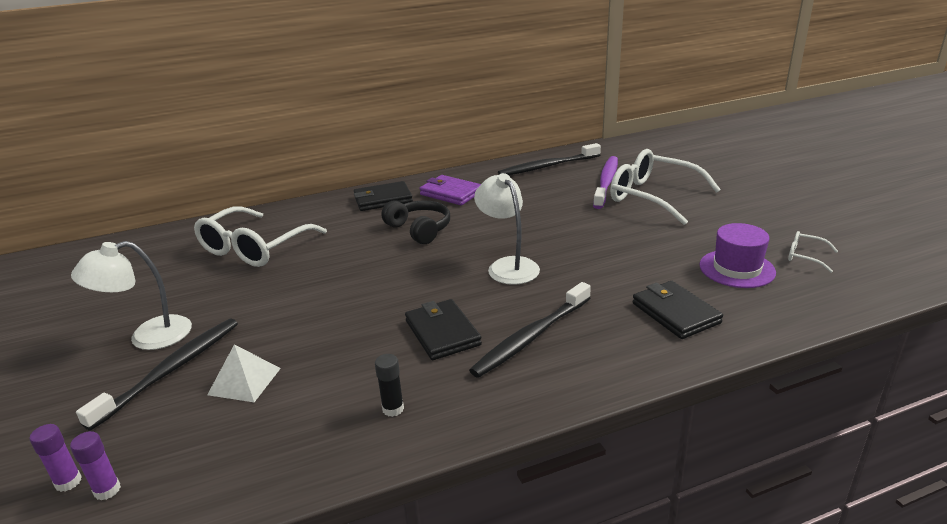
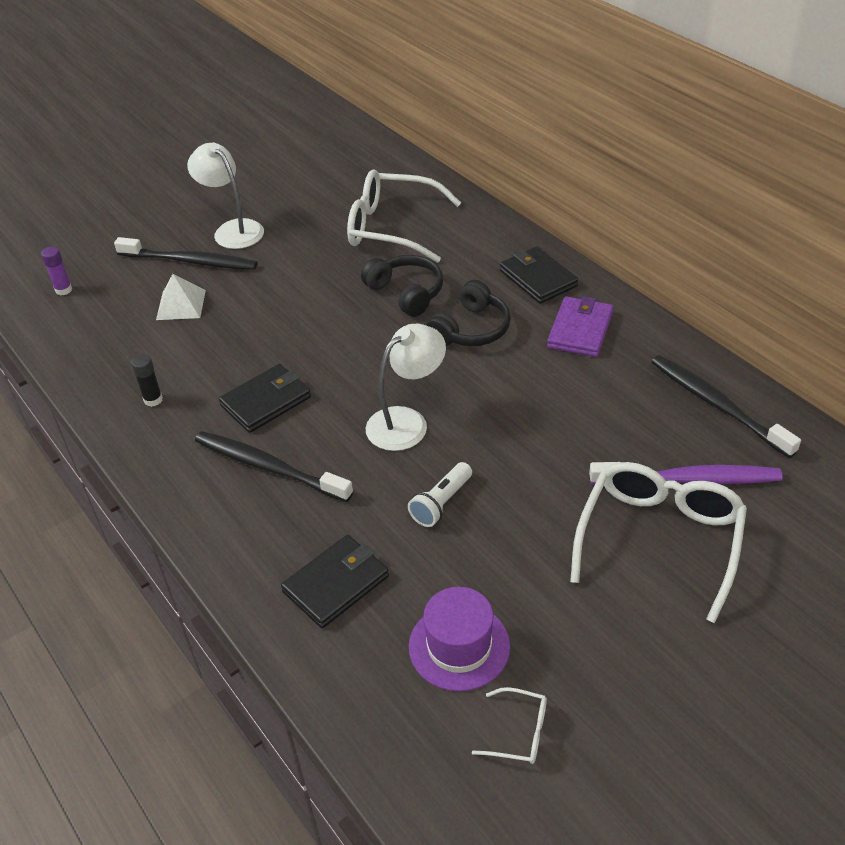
camera: 75 degrees right, 15 degrees up
purple glue stick [30,424,82,492] -> none
white glasses [788,231,838,273] -> white glasses turned 90 degrees clockwise [472,687,547,764]
none -> black headphones [361,255,443,317]
none -> white flashlight [408,462,472,527]

